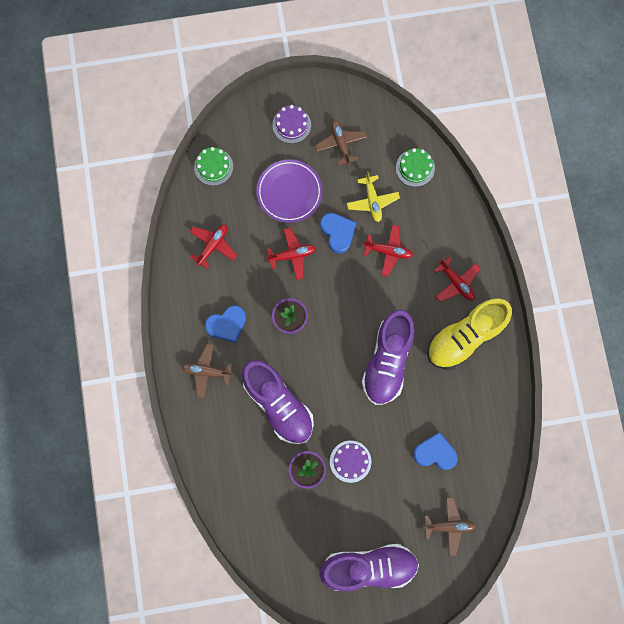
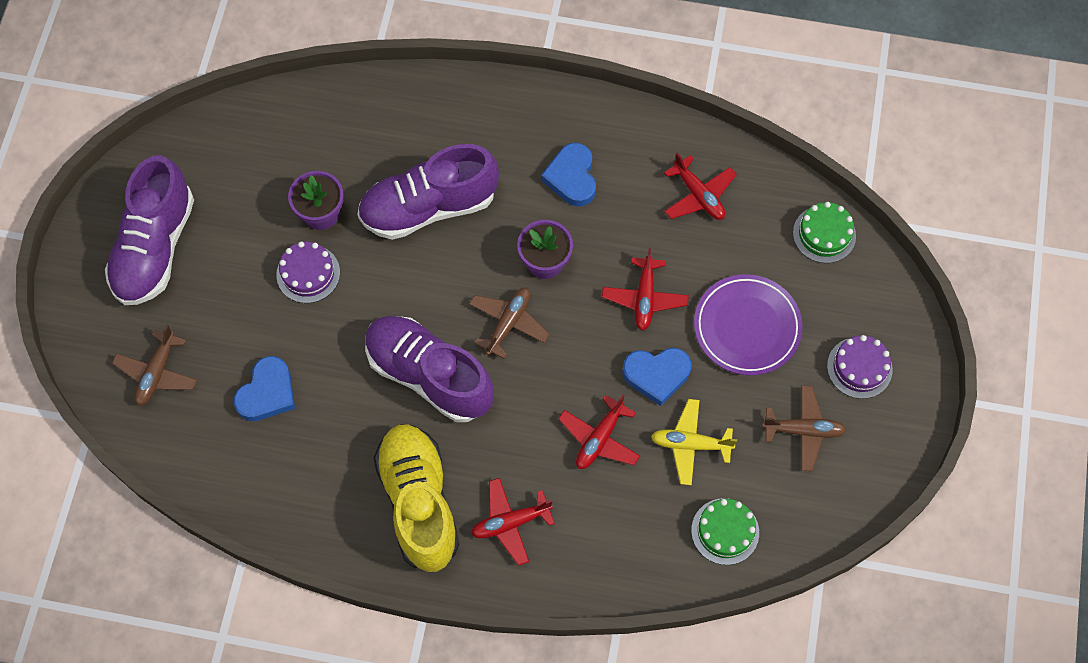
camera: 110 degrees right, 10 degrees down
brown plane [182,344,233,399] -> brown plane moved to [469,288,550,359]

